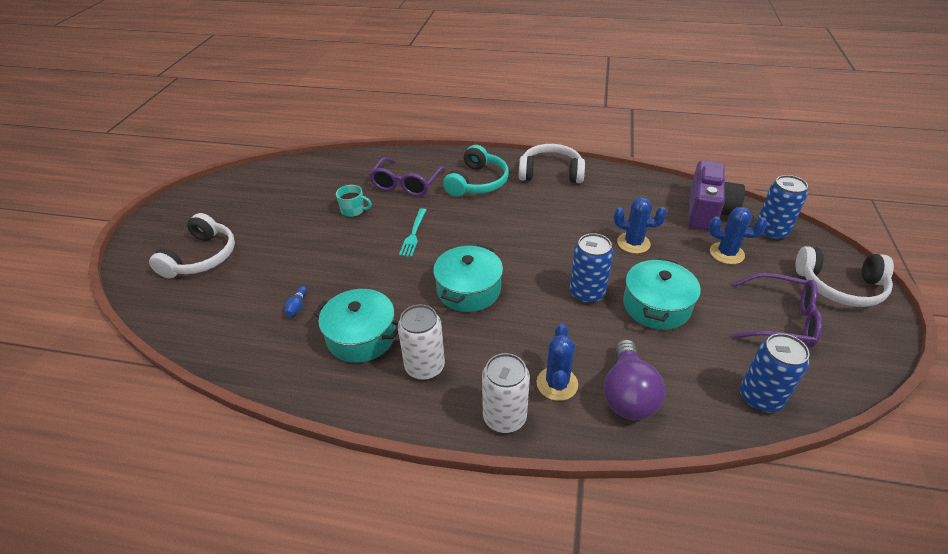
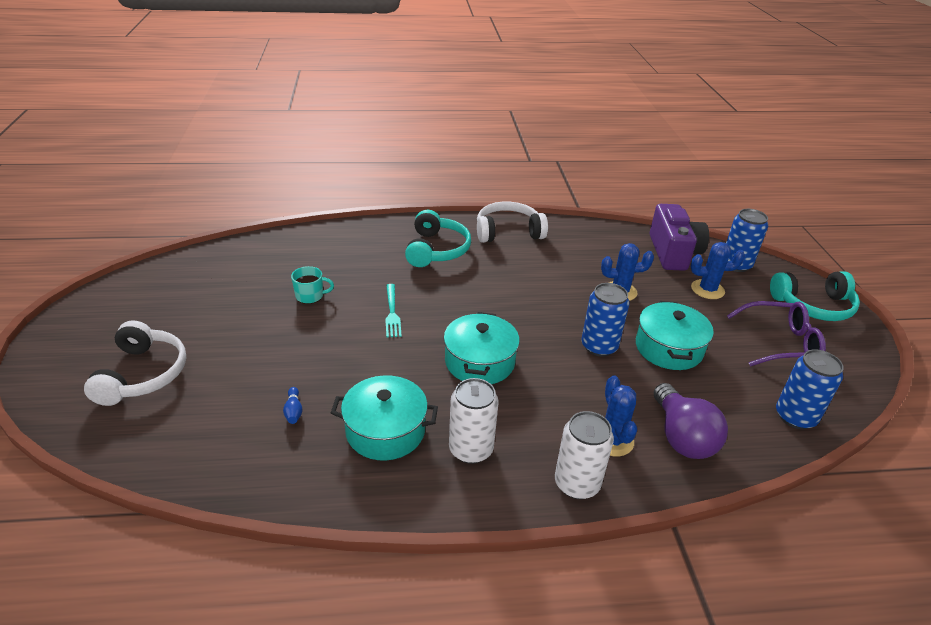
camera: 20 degrees left, 5 degrees down
purple glasses [369,157,446,196] -> none
white headphones [795,246,894,307] -> turquoise headphones [770,271,860,321]

